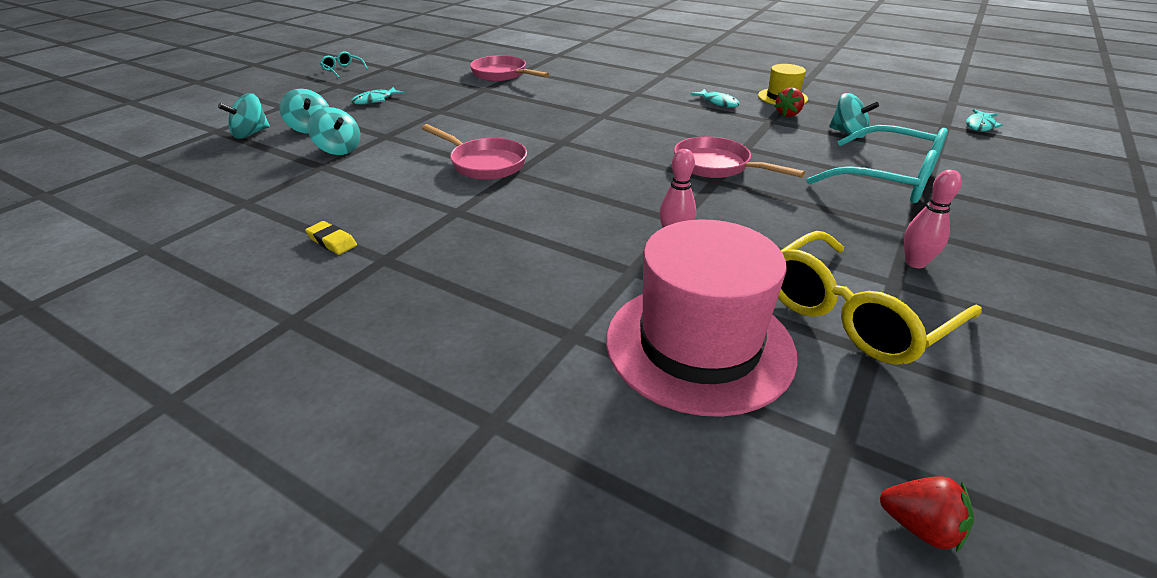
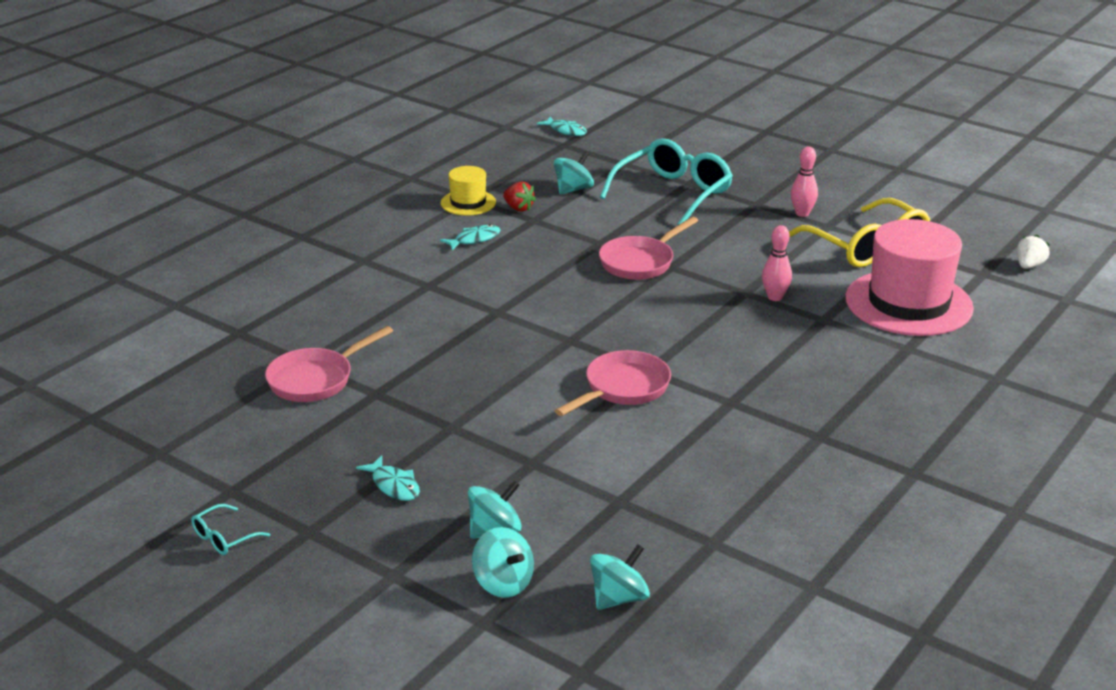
camera: 85 degrees left, 5 degrees down
yellow eraser [305,221,357,255] -> none
turquoise spinning top [307,107,360,155] -> turquoise spinning top moved to [590,544,650,610]
red strawberry [880,476,974,552] -> white strawberry [1017,235,1050,269]

